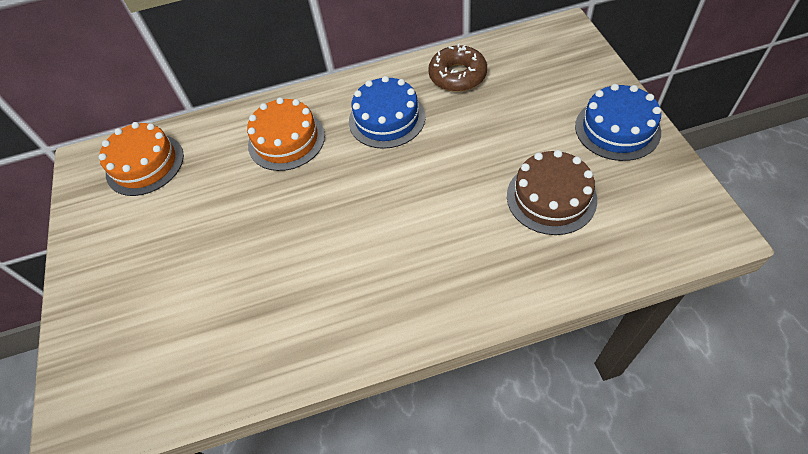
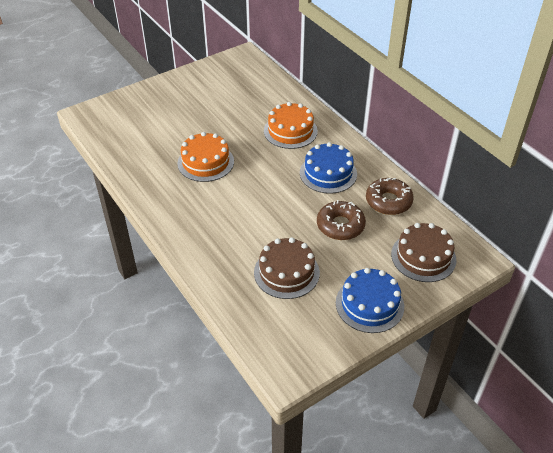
camera: 65 degrees right, 10 degrees down
orange cake [99,122,184,196] -> orange cake moved to [177,132,234,182]
none -> brown donut [317,200,366,240]
none -> brown cake [391,223,456,282]

